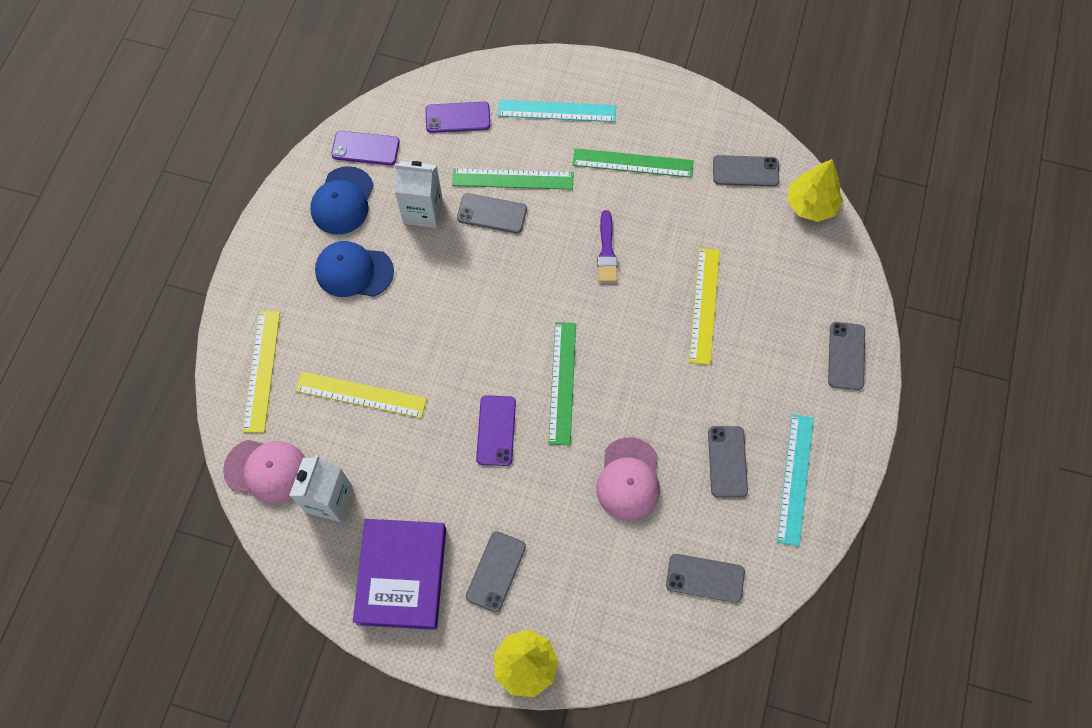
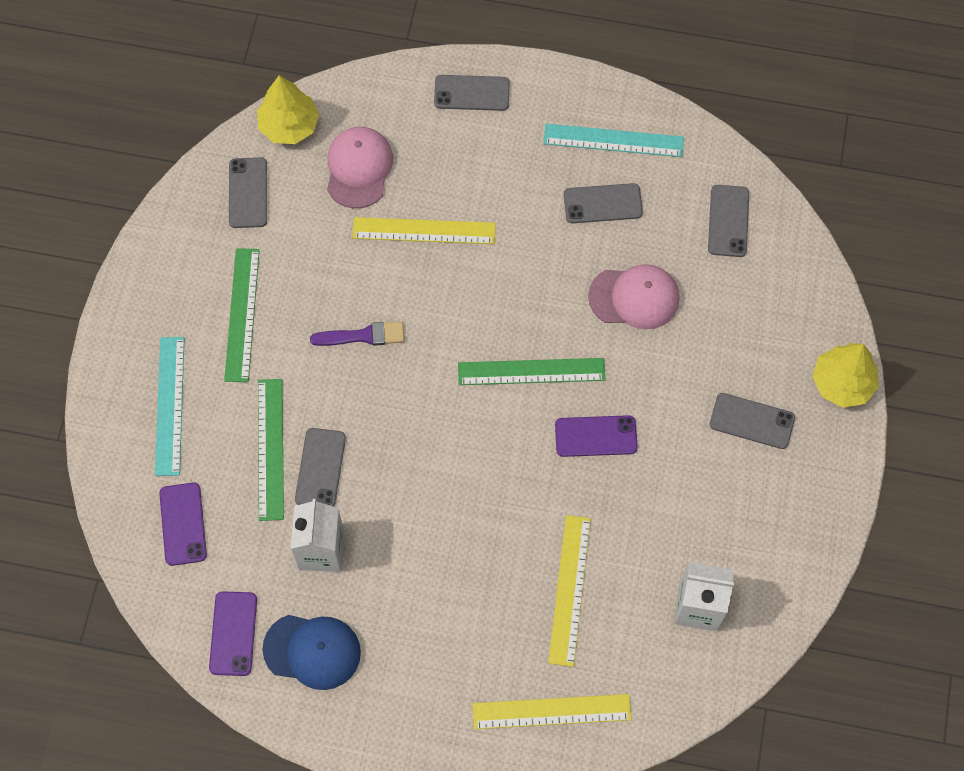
camera: 95 degrees left, 0 degrees up
pink cap [223,440,305,504] -> pink cap moved to [327,127,393,208]
blue cap [315,241,394,297] -> none
purple book [353,519,446,630] -> none

